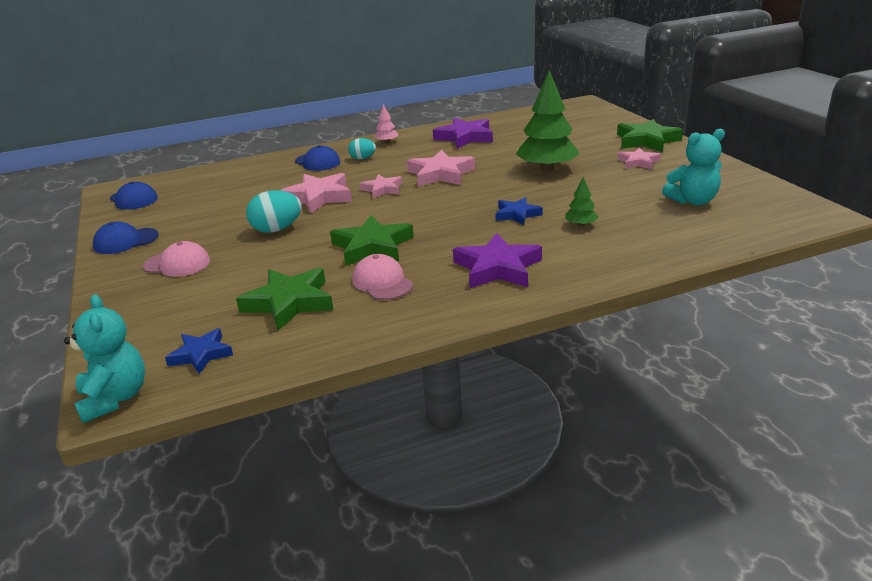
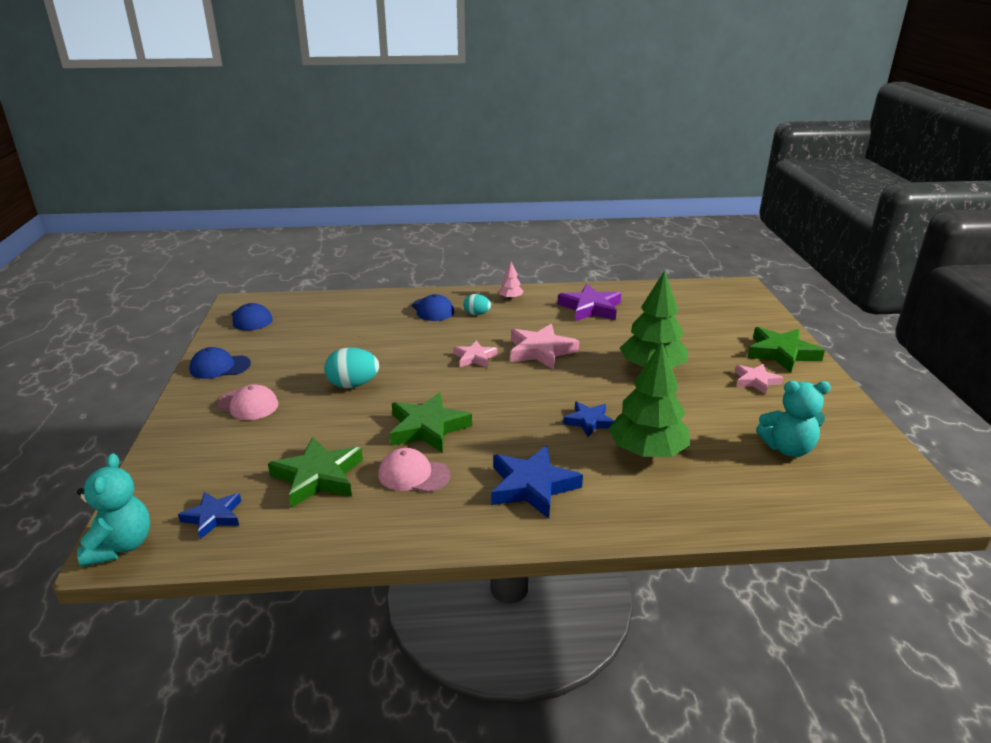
camera: 15 degrees right, 0 degrees up
pink star [280,173,352,213] -> none
pink cap [352,254,413,300] -> pink cap turned 60 degrees counterclockwise [378,448,450,492]
purple star [453,233,542,288] -> blue star [491,446,583,519]
green tree [565,176,598,227] -> green tree [608,341,690,457], size x2.23

